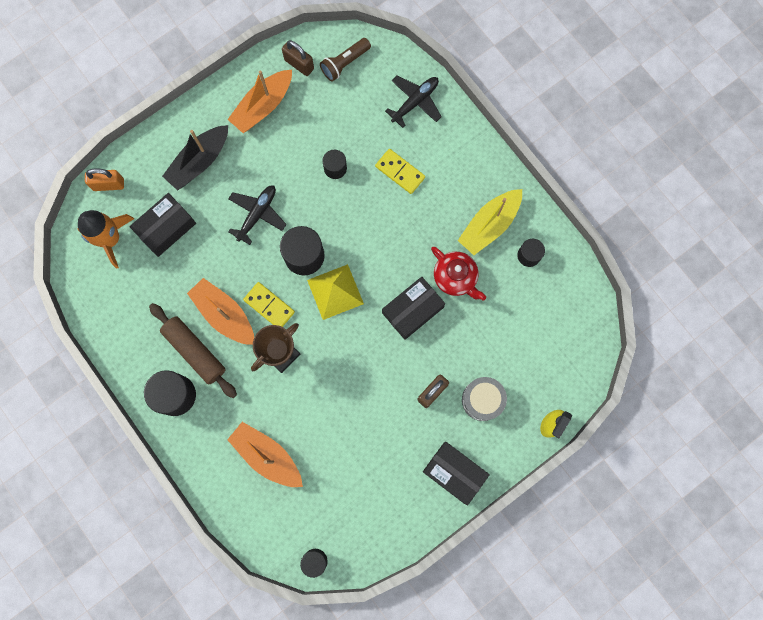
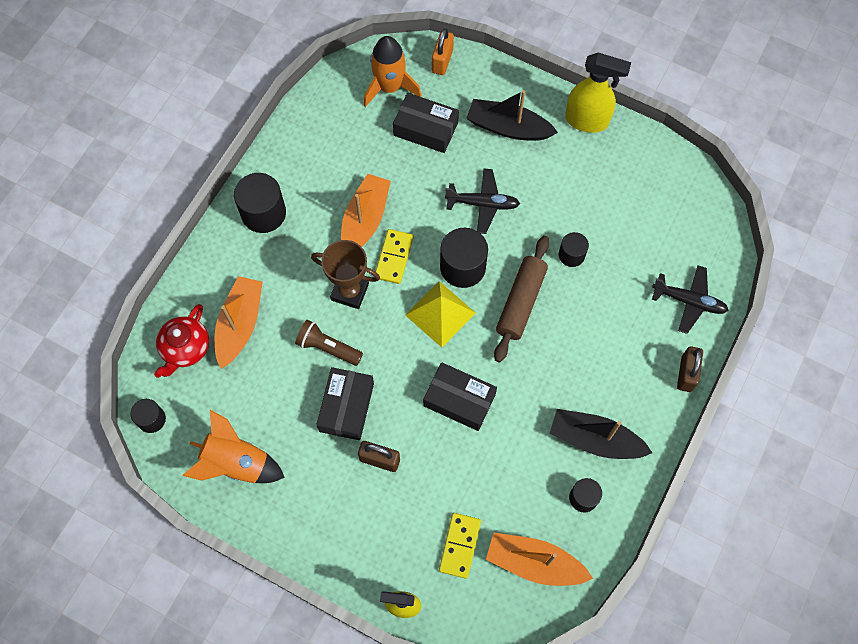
camera: 65 degrees right, 10 degrees down
orange padlock [85,169,124,191] -> orange padlock turned 45 degrees clockwise [432,28,454,75]
brown rolling pin [149,303,237,398] -> brown rolling pin moved to [494,236,549,362]
orange boat [227,70,292,133] -> orange boat moved to [486,533,593,586]
brown padlock [282,40,314,76] -> brown padlock moved to [677,346,703,392]
brown flashlight [320,38,371,81] -> brown flashlight moved to [295,320,363,366]
yellow domino [375,149,425,194] -> yellow domino moved to [439,513,481,579]
black box [423,442,490,506] -> black box moved to [316,367,374,440]
red teapot [431,247,486,301] -> red teapot moved to [154,304,209,378]
yellow boat [458,189,522,255] -> black boat [550,409,652,459]
grey drum [462,377,507,421] -> none
none -> orange rocket [182,410,285,483]
none -> yellow spray bottle [565,52,631,133]

